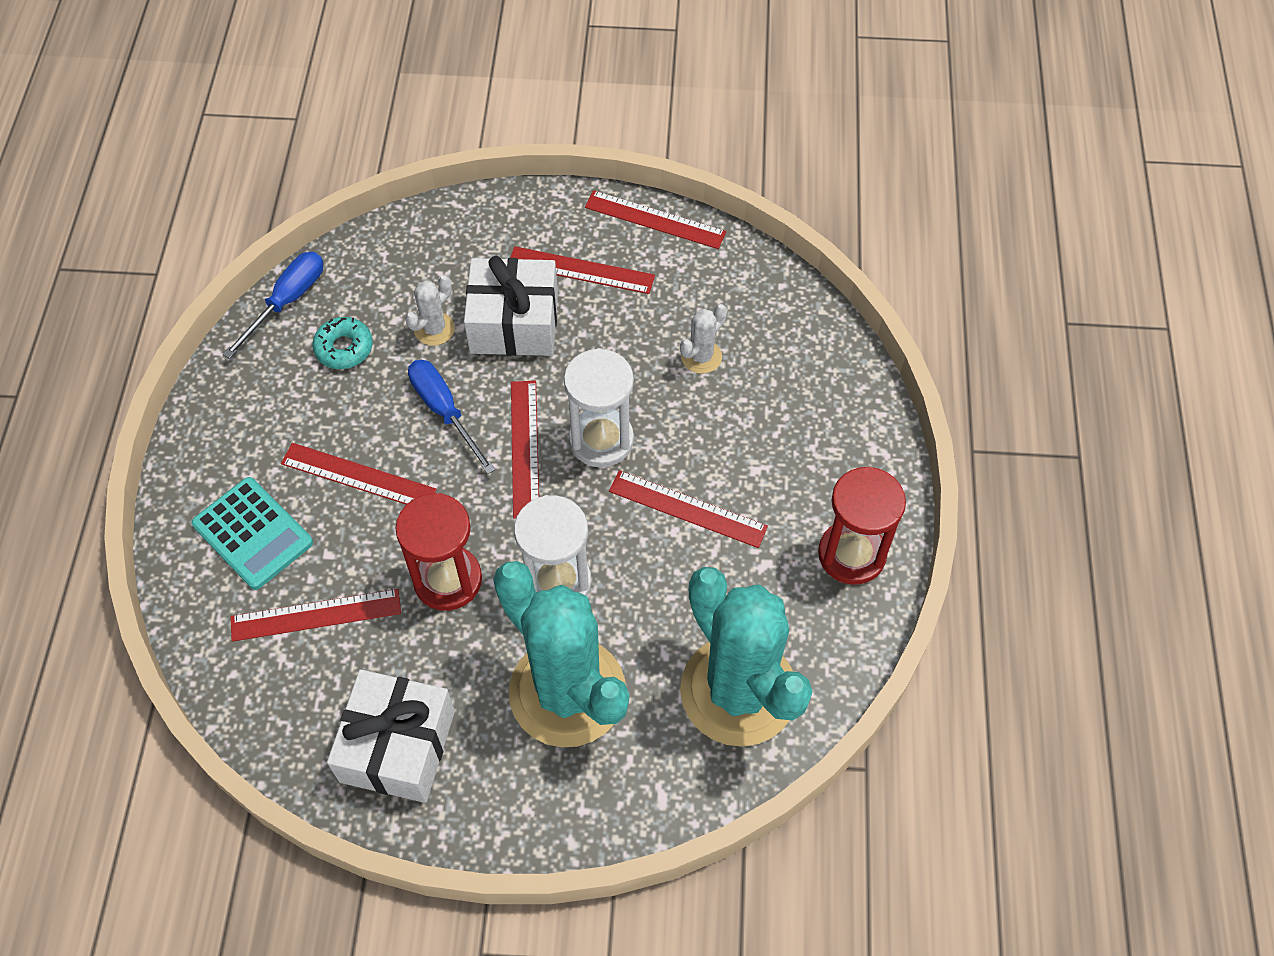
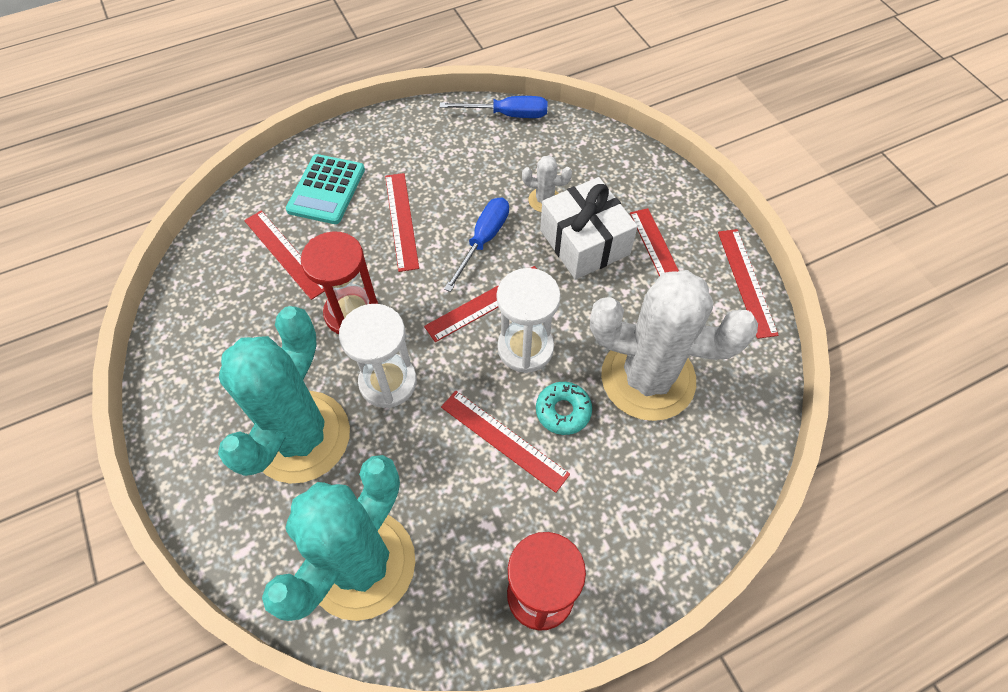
camera: 60 degrees right, 0 degrees up
turquoise donut [312,317,373,369] -> turquoise donut moved to [536,382,592,435]
white gift [327,669,455,803] -> none
red ruler [609,470,768,548] -> red ruler turned 45 degrees counterclockwise [441,391,570,493]
white cactus [680,304,727,374] -> white cactus [590,270,758,421], size x2.50

